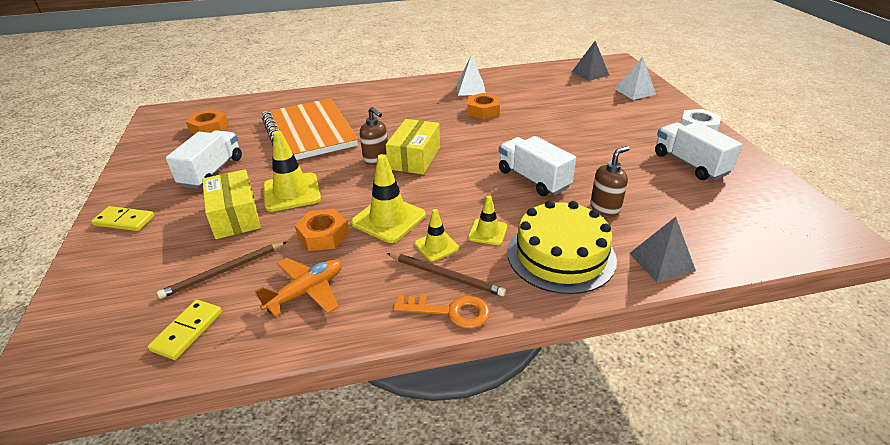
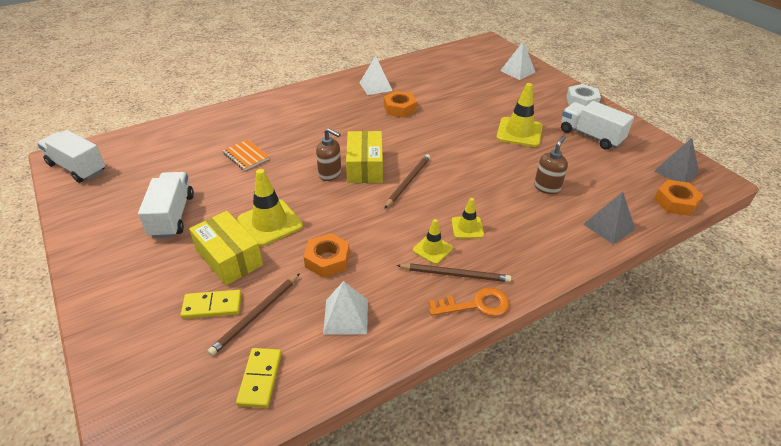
camera: 20 degrees left, 5 degrees up
yellow domino [91,206,154,231] -> yellow domino moved to [181,290,242,319]
orange nut [186,109,229,134] -> orange nut moved to [654,180,703,216]
orange plane [255,258,342,317] -> white pyramid [323,281,368,335]
orange notebook [262,98,358,160] -> orange notebook [223,140,269,171], size x0.40
yellow traffic cone [351,154,426,243] -> yellow traffic cone moved to [496,83,543,147]
white truck [499,136,576,196] -> white truck moved to [37,130,105,183]
yellow cake [508,200,617,294] -> none
grey pyramid [572,41,610,81] -> grey pyramid moved to [654,138,699,183]
none -> brown pencil [384,154,430,209]

